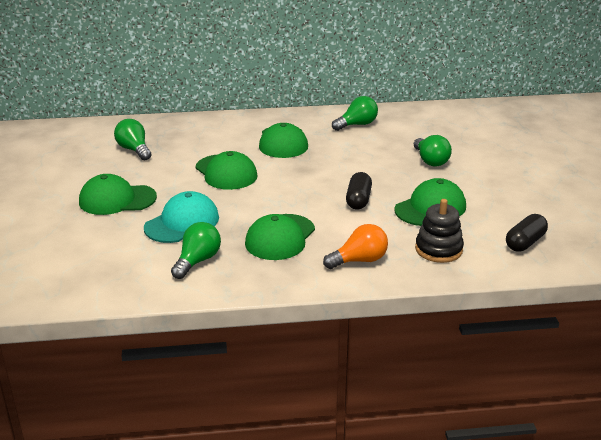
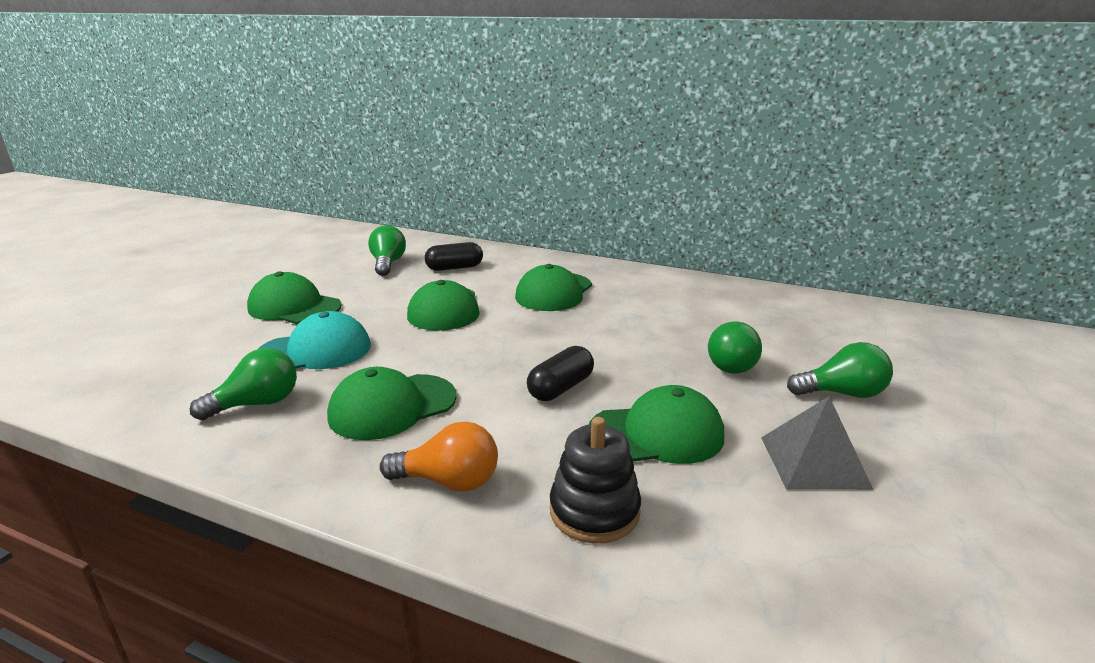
camera: 30 degrees right, 5 degrees down
green light bulb [332,96,378,131] -> green light bulb moved to [787,342,893,398]
black capsule [506,214,548,252] -> black capsule moved to [425,242,483,271]
none -> grey pyramid [761,396,873,490]

